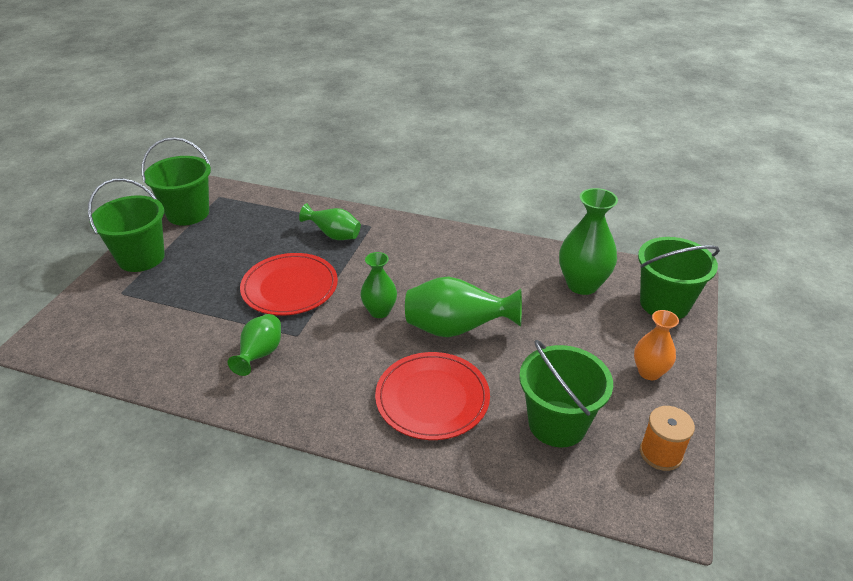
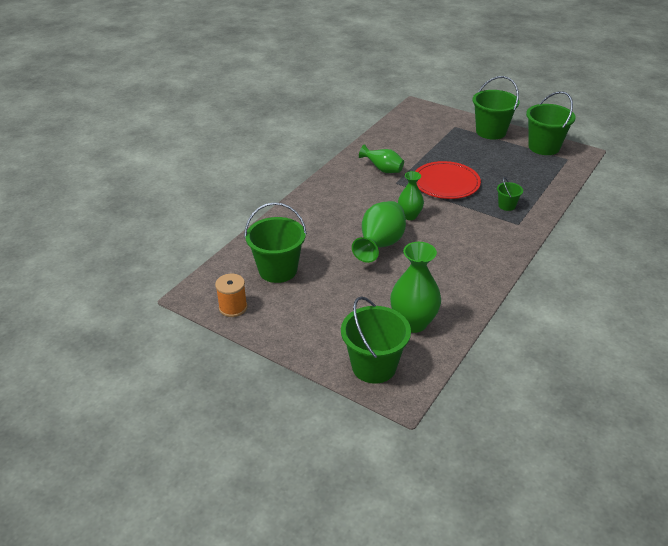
camera: 105 degrees right, 0 degrees up
green vase [299,203,361,240] -> green bucket [497,177,523,211]
red plate [375,352,490,440] -> none
orange vase [634,310,679,380] -> none

